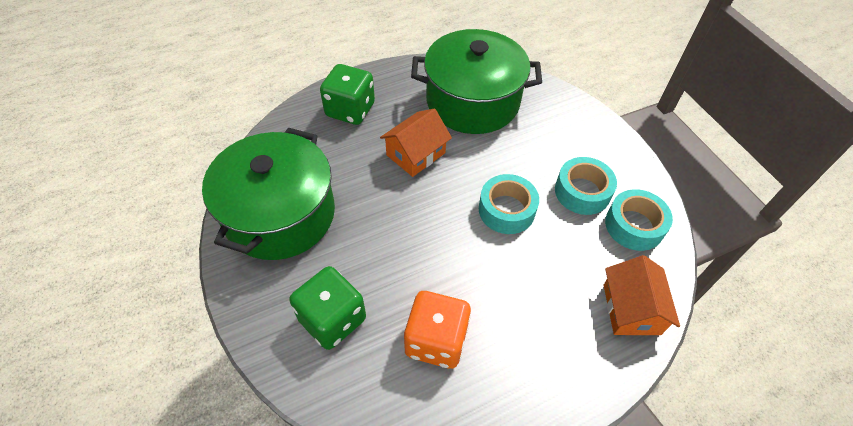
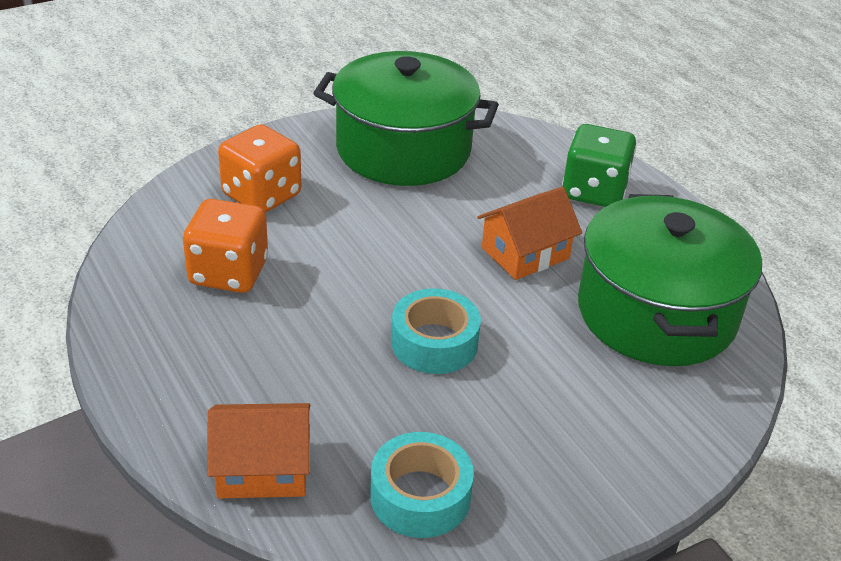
camera: 85 degrees right, 15 degrees down
green dice [289,266,366,350] -> orange dice [218,124,301,213]
orange house [380,108,452,177] -> orange house turned 75 degrees counterclockwise [477,187,582,280]
turquoise tape [555,157,617,215] -> none

